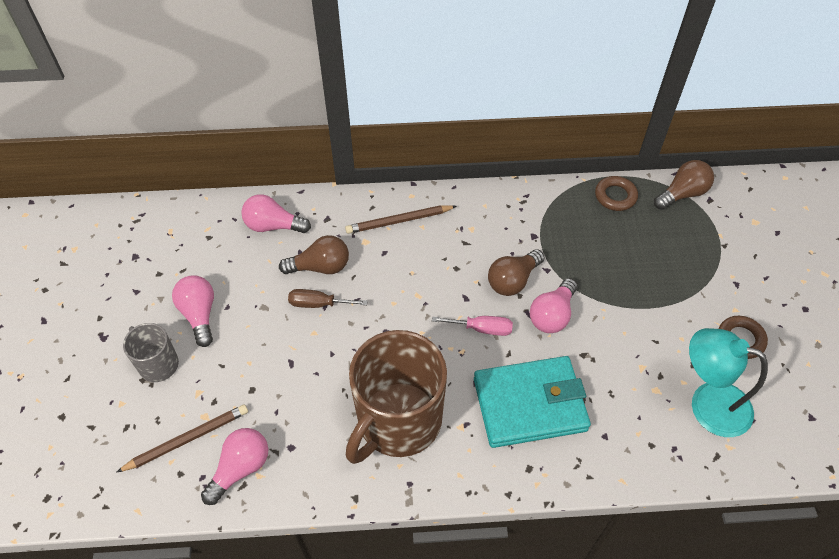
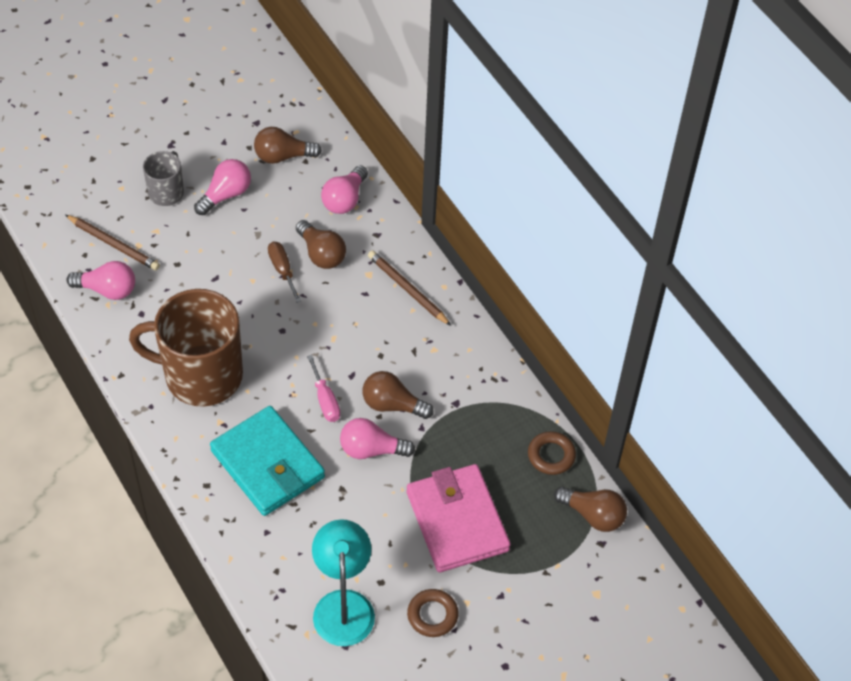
camera: 60 degrees right, 0 degrees up
pink light bulb [241,194,311,233] -> pink light bulb turned 135 degrees counterclockwise [321,165,368,214]
none -> brown light bulb [254,127,322,164]
none -> pink wallet [407,464,511,572]

